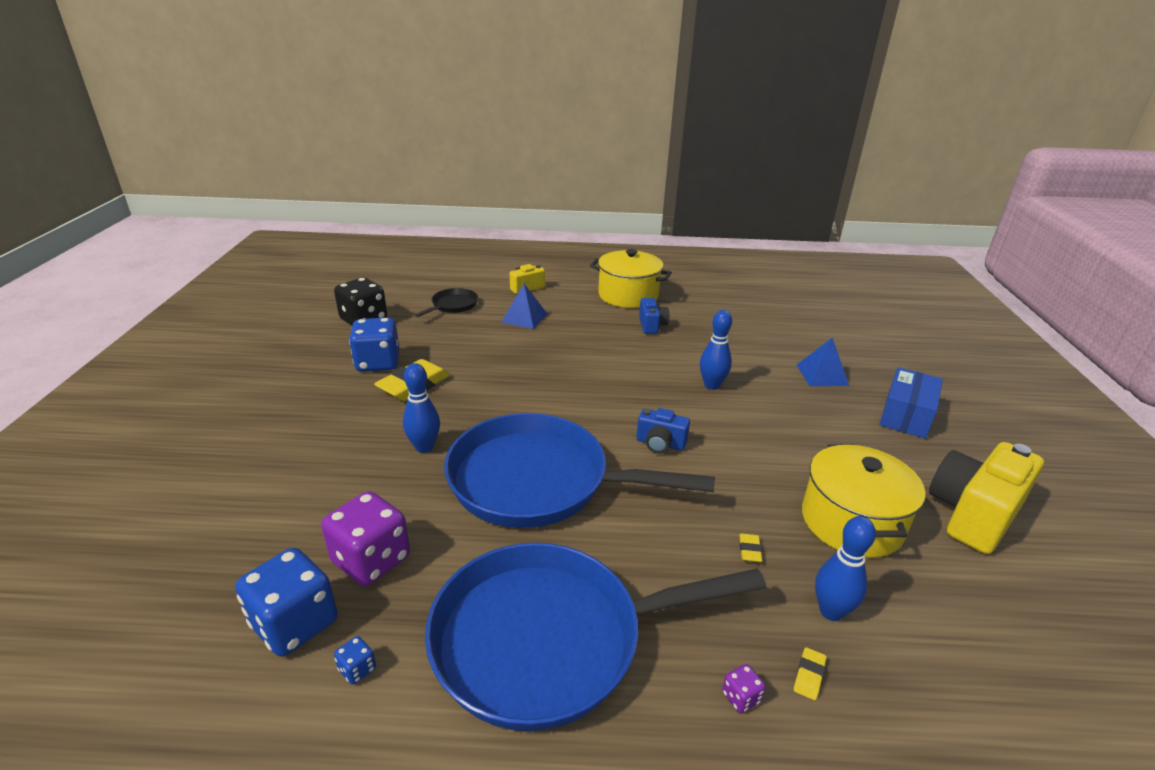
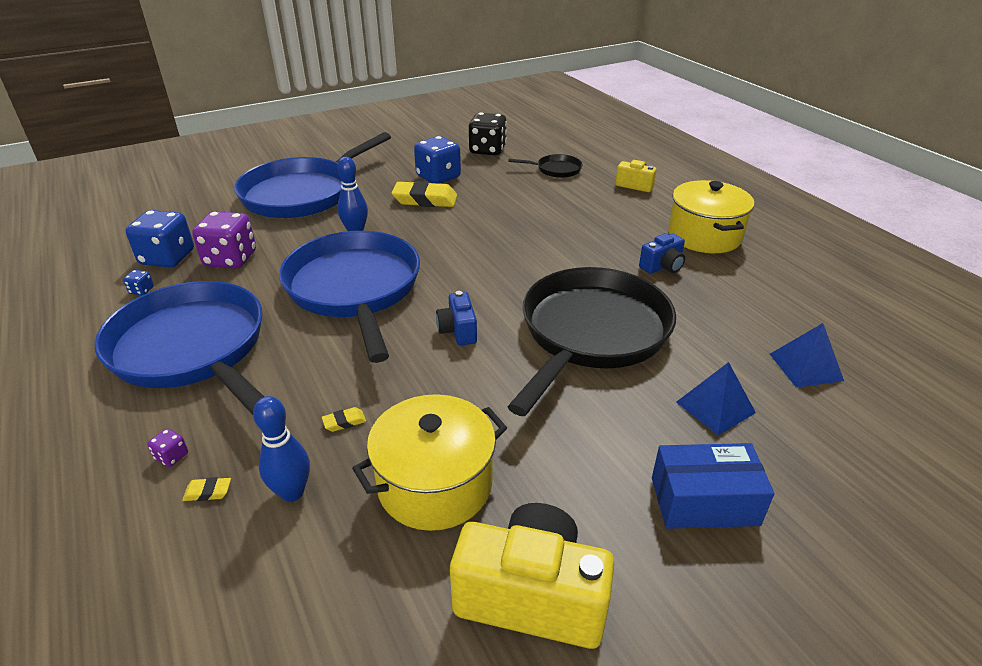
camera: 60 degrees right, 5 degrees up
blue pyramid [501,284,547,329] -> blue pyramid moved to [770,323,844,388]
blue bowling pin [700,310,732,390] -> black pan [507,267,676,416]
none -> blue pan [234,132,391,218]

